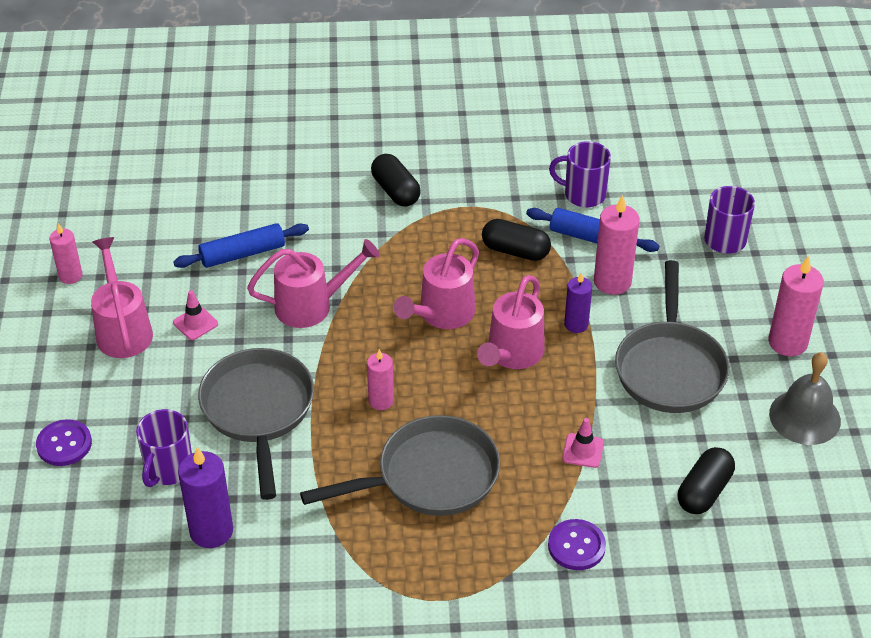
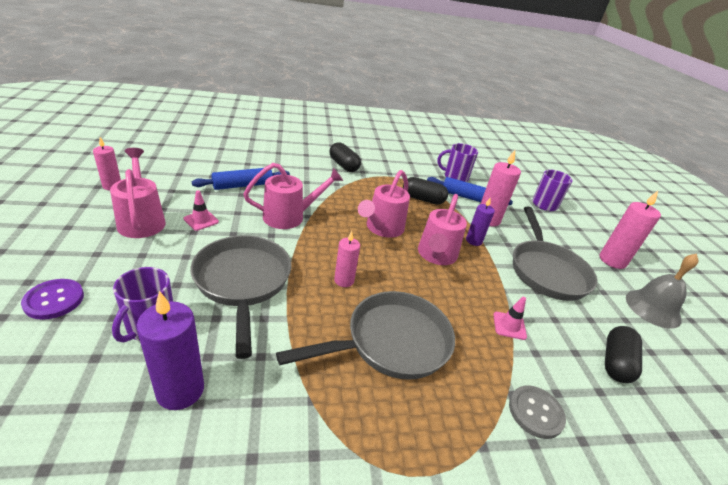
camera: 10 degrees left, 10 degrees down
purple button [548,519,606,570] -> grey button [509,385,566,439]

